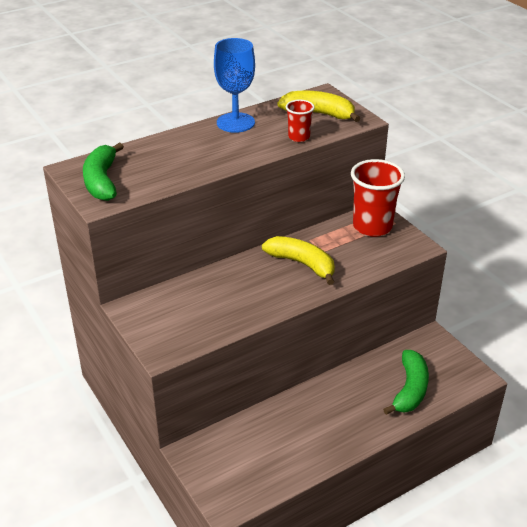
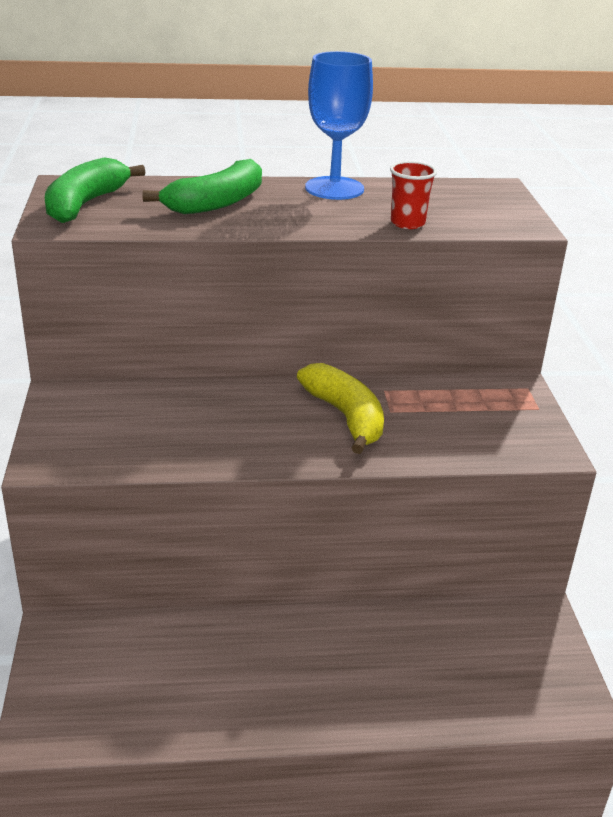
camera: 25 degrees right, 5 degrees down
yellow banana [277,91,360,122] -> none
red cup [351,159,405,237] -> none
green banana [383,350,429,415] -> green banana moved to [143,159,262,214]

